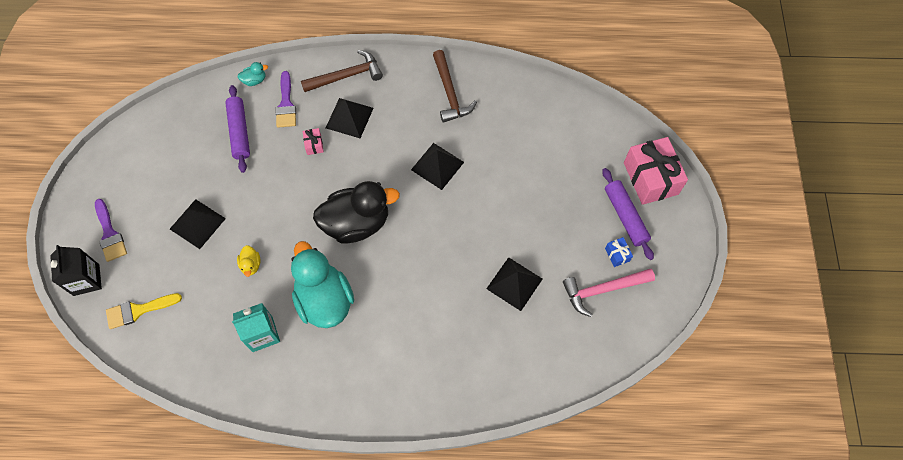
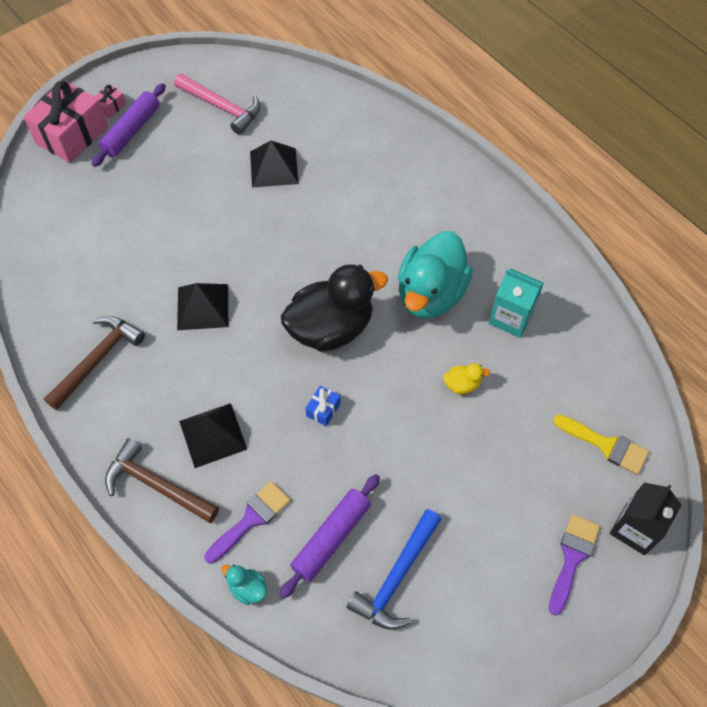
camera: 130 degrees left, 5 degrees down
black pyramid [170,199,226,249] -> none
yellow duck [237,245,260,277] -> yellow duck turned 45 degrees clockwise [443,363,490,394]
pink gift [303,128,324,155] -> pink gift moved to [94,84,126,118]
black duck [313,181,400,243] -> black duck turned 120 degrees clockwise [281,264,388,352]
blue gift [605,237,633,267] -> blue gift moved to [305,385,341,426]
none -> blue hammer [346,509,441,630]

